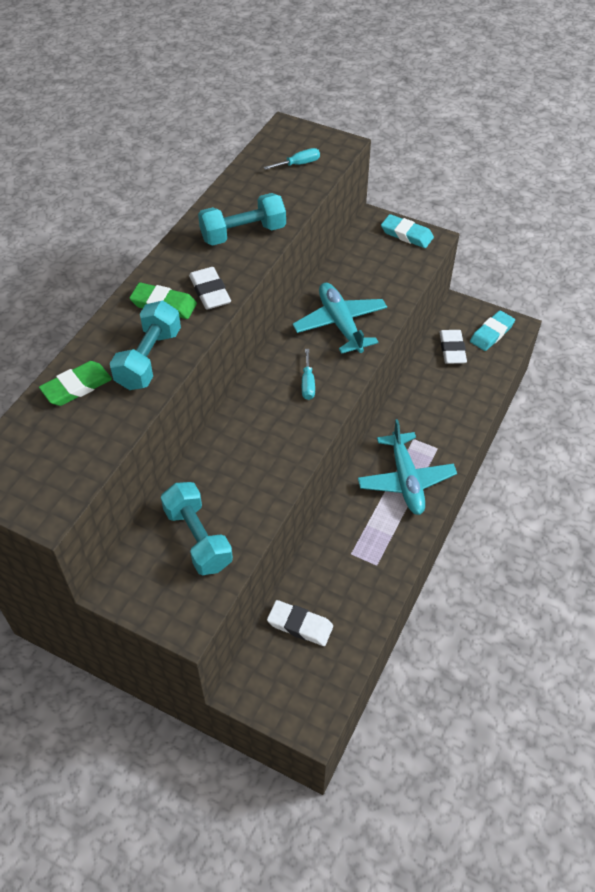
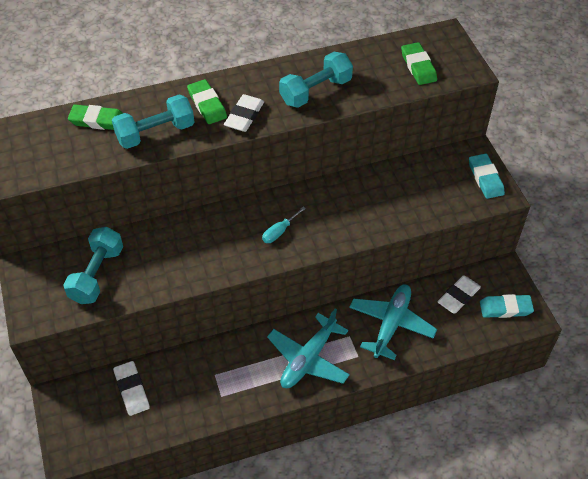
camera: 45 degrees right, 0 degrees up
turquoise dumbbell [198,193,286,246] -> turquoise dumbbell turned 60 degrees counterclockwise [279,52,353,108]
turquoise screwdriver [264,148,320,170] -> green eraser [401,42,437,85]
turquoise plane [293,282,387,354] -> turquoise plane moved to [349,284,437,360]

